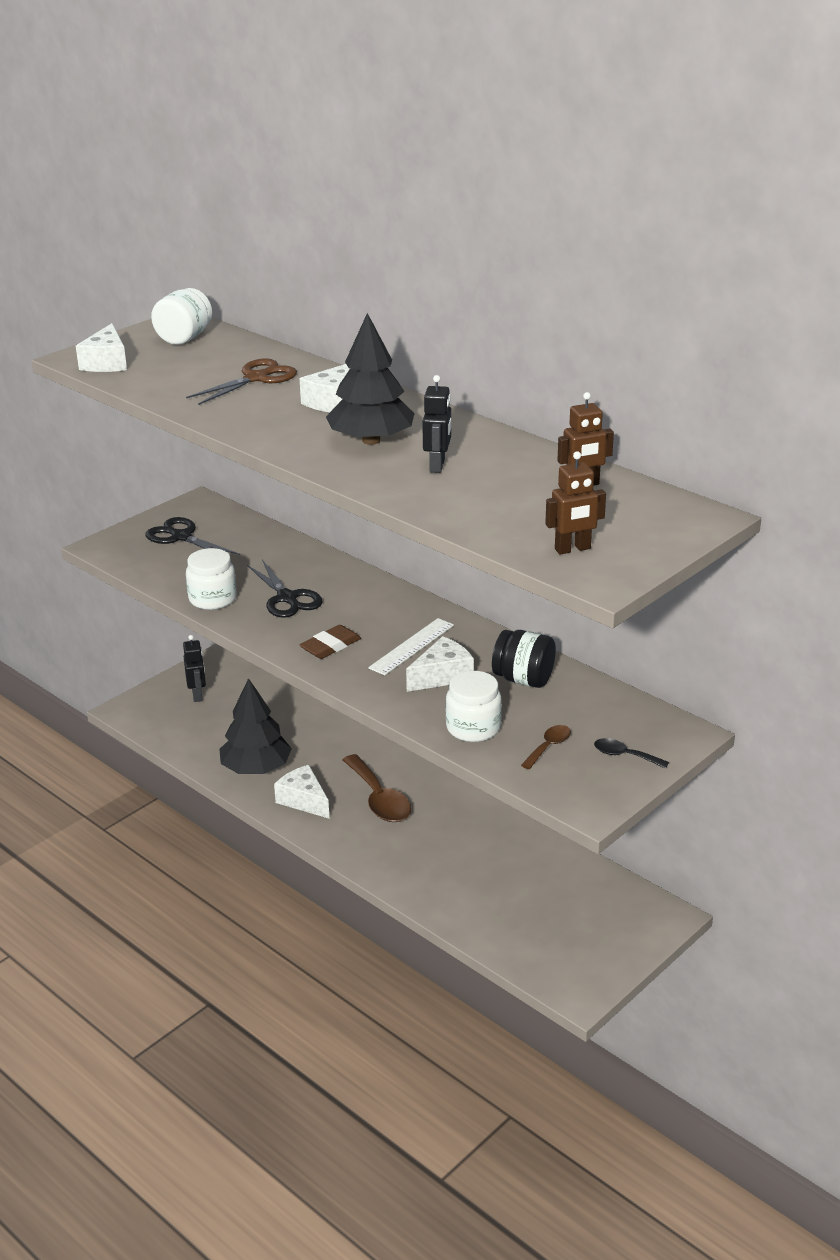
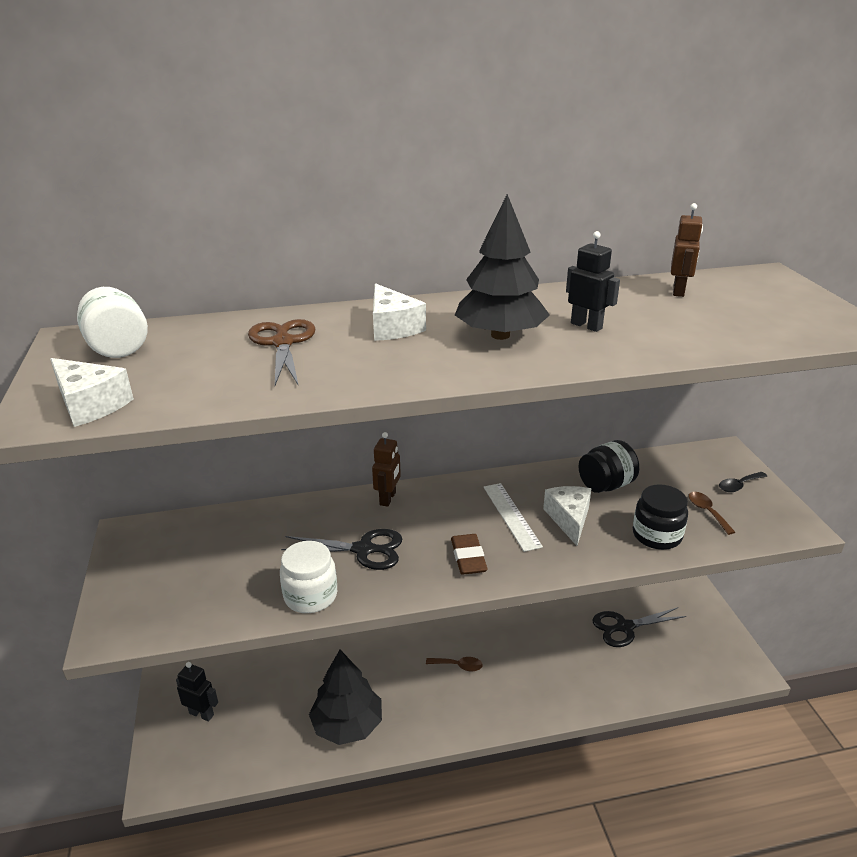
camera: 55 degrees left, 0 degrees up
black scissors [146,517,240,555] -> black scissors moved to [592,607,686,647]
white cheese [274,765,329,818] -> none
brown spoon [343,754,411,822] -> brown spoon [426,657,483,672], size x0.51
white jar [446,671,502,742] -> black jar [633,484,688,550]
brown robot [545,451,606,555] -> brown robot moved to [372,432,401,507]

